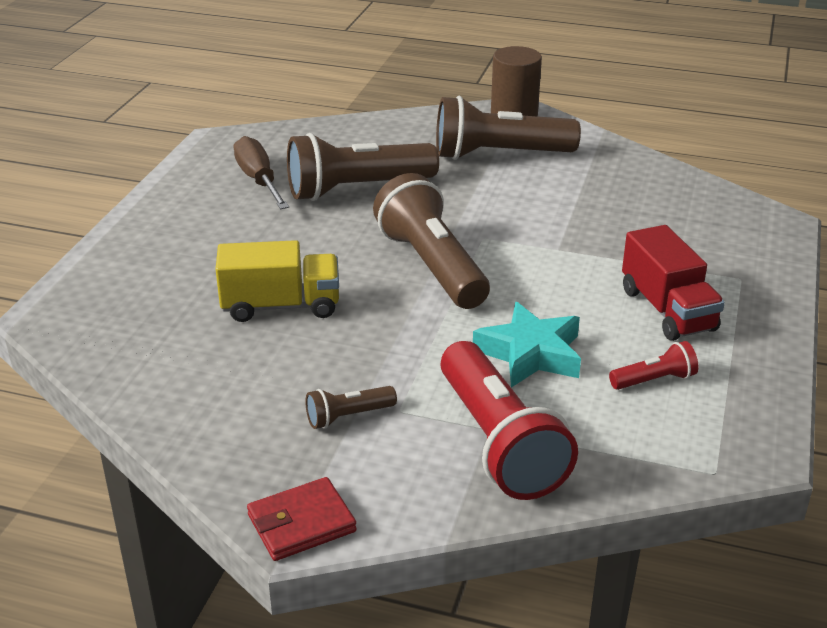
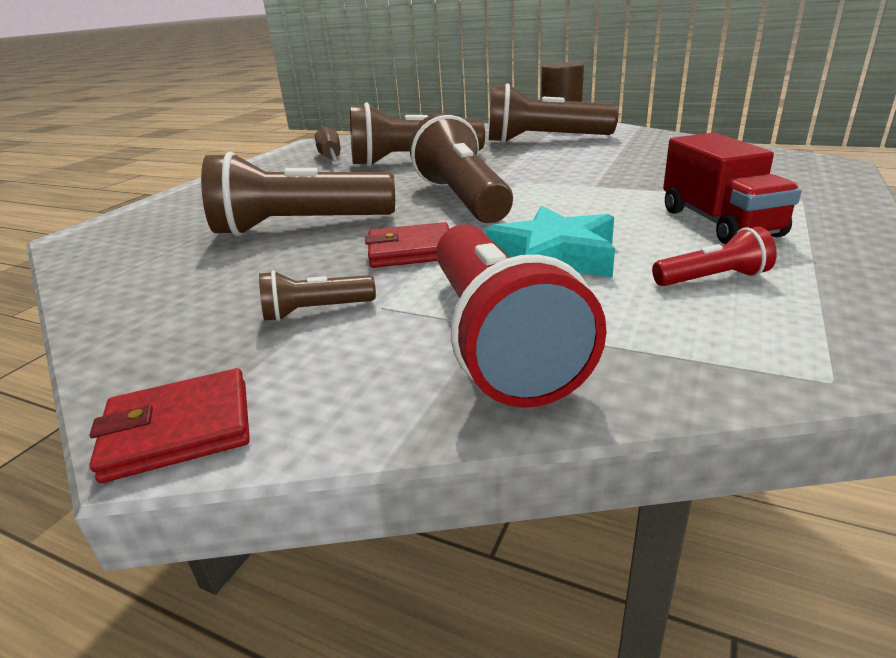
camera: 10 degrees right, 5 degrees down
yellow truck [215,240,339,322] -> brown flashlight [201,151,395,236]
none -> red wallet [365,222,449,268]

